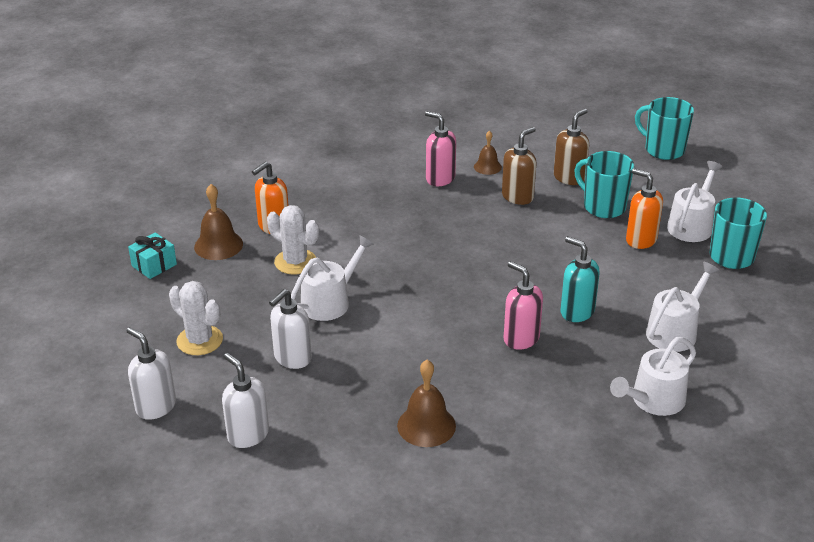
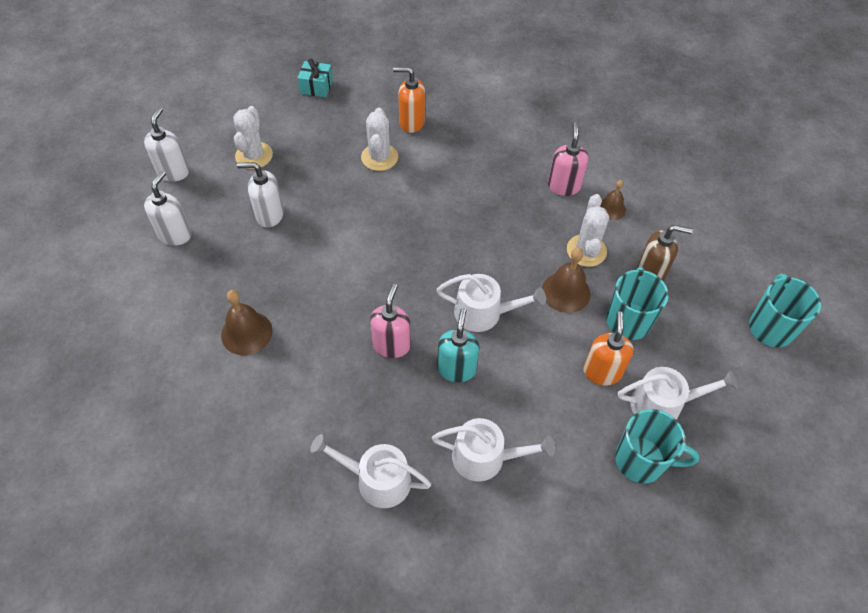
camera: 55 degrees right, 20 degrees up
brown bell [194,184,243,260] -> brown bell moved to [542,248,591,313]
white watering can [291,235,374,321] -> white watering can moved to [436,274,546,332]
brown soap dispenser [502,127,536,205] -> white cactus [567,194,609,267]

